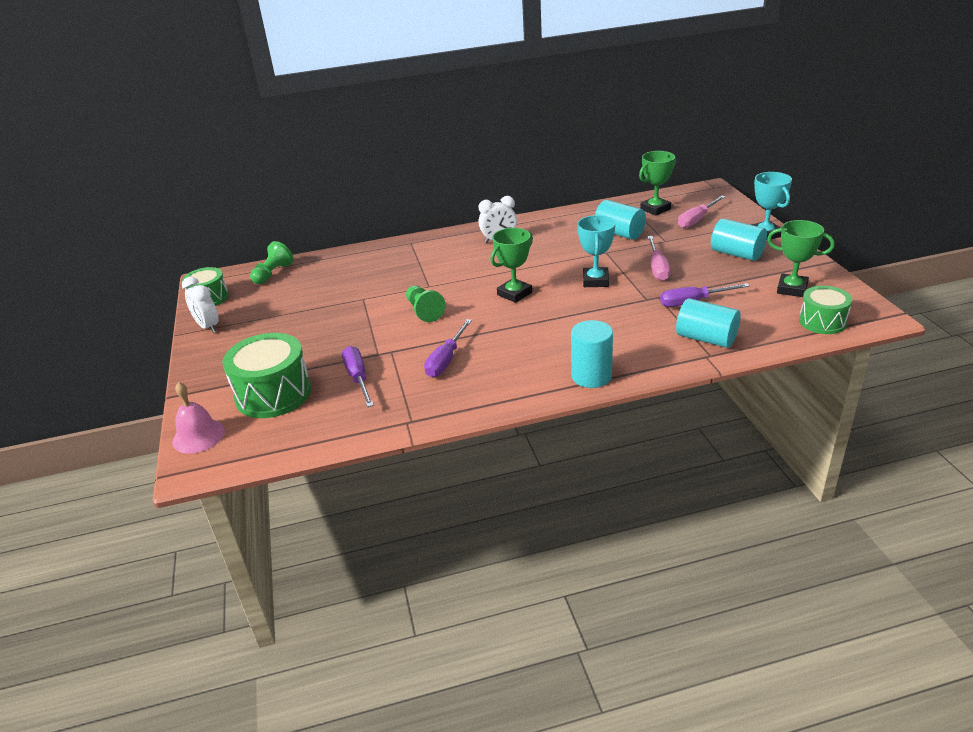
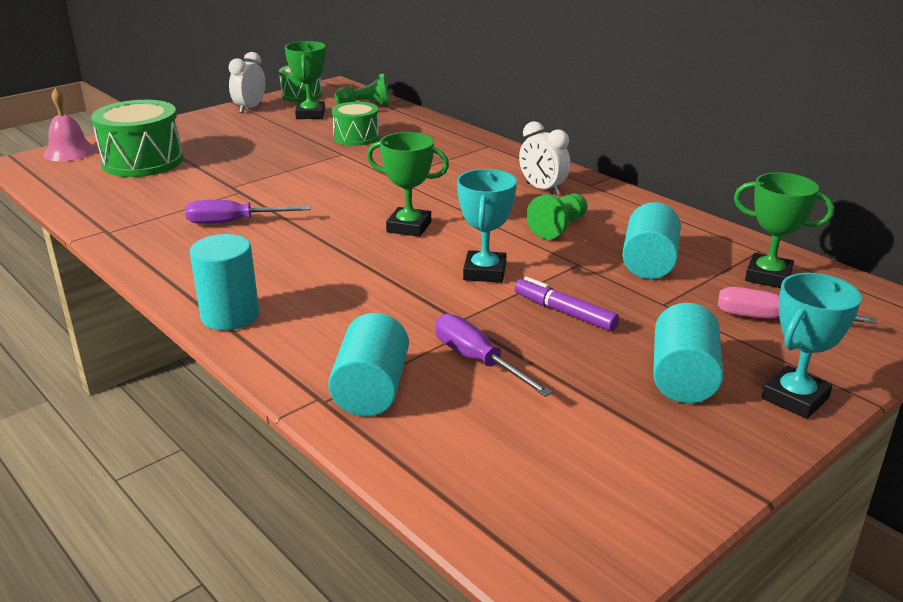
camera: 60 degrees right, 5 degrees down
purple screwdriver [342,346,374,407] -> none
green pawn [406,286,445,322] -> green pawn moved to [526,194,588,239]
turquoise trophy [577,215,615,287] -> turquoise trophy turned 60 degrees counterclockwise [457,169,517,283]
pink screwdriver [647,236,670,281] -> purple marker [514,277,619,331]
green trophy [767,220,835,297] -> green trophy moved to [285,41,326,119]
green drum [799,286,853,334] -> green drum moved to [332,102,380,146]

